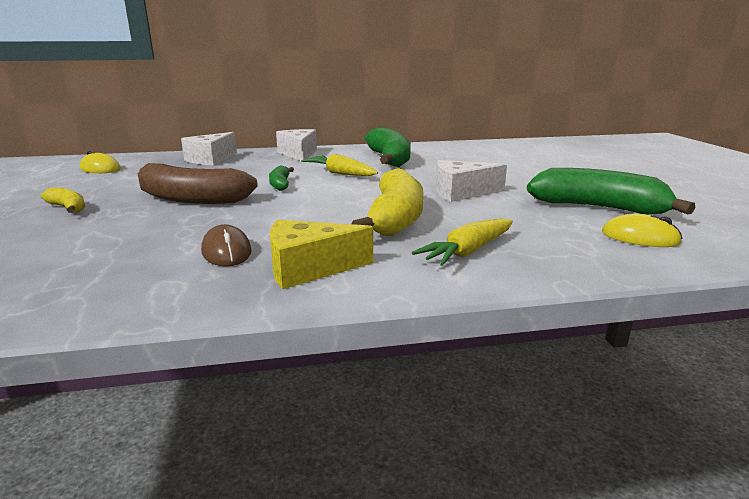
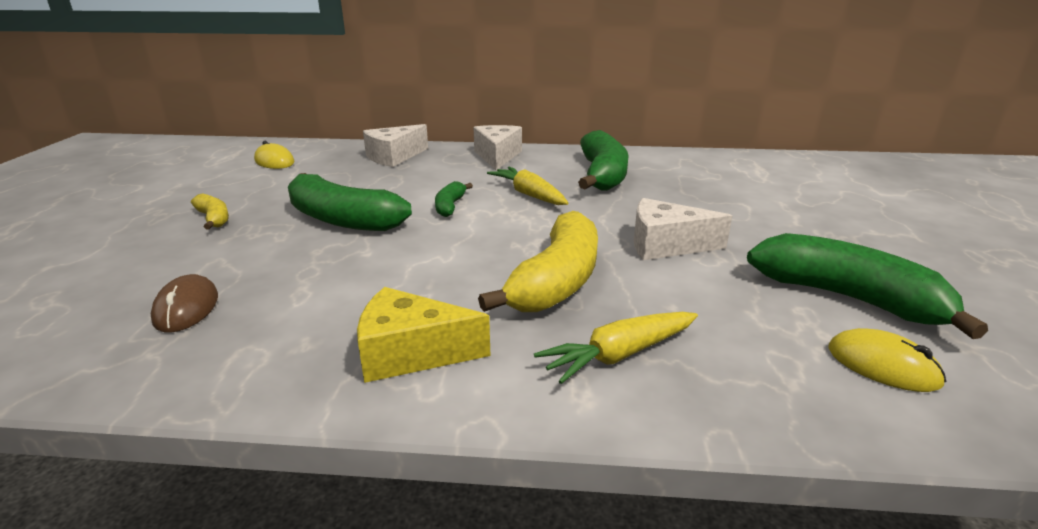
camera: 15 degrees right, 5 degrees up
brown banana [137,163,258,204] -> green banana [288,173,412,231]
brown mouse [201,224,252,266] -> brown mouse moved to [151,274,218,333]

